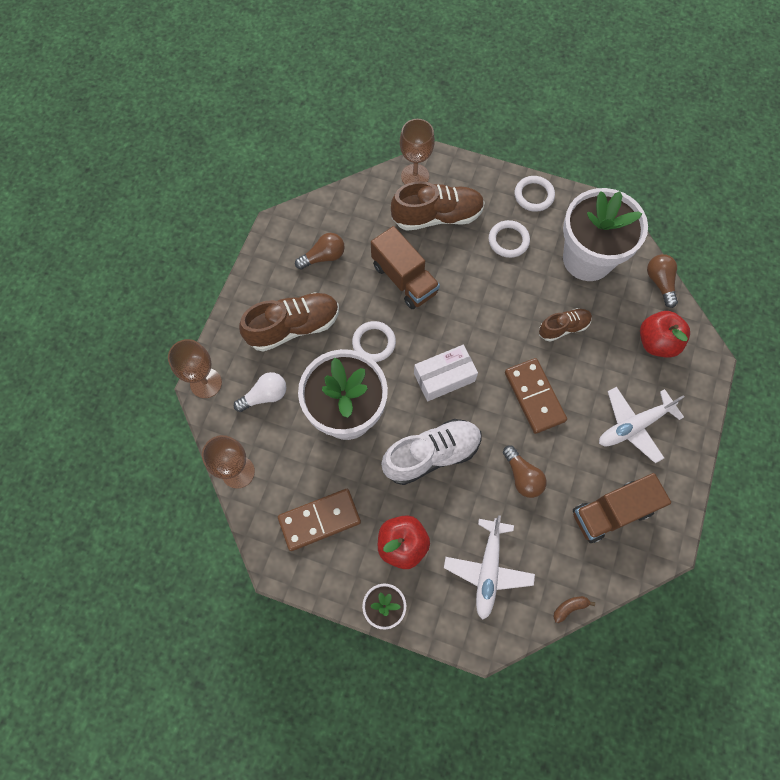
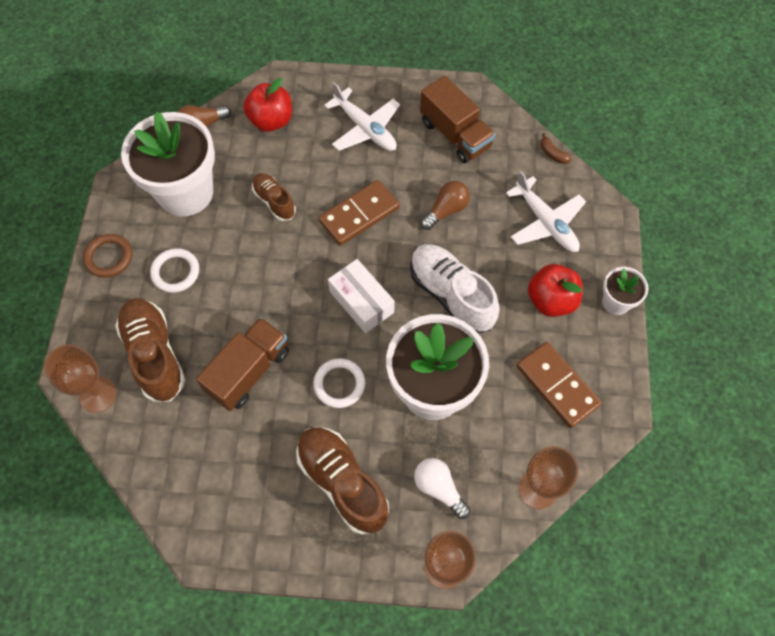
camera: 105 degrees left, 5 degrees down
brown light bulb [295,233,345,270] -> none
white plane [444,515,535,620] -> white plane turned 60 degrees clockwise [506,171,586,252]
white ring [515,176,555,212] -> brown ring [83,234,132,278]

